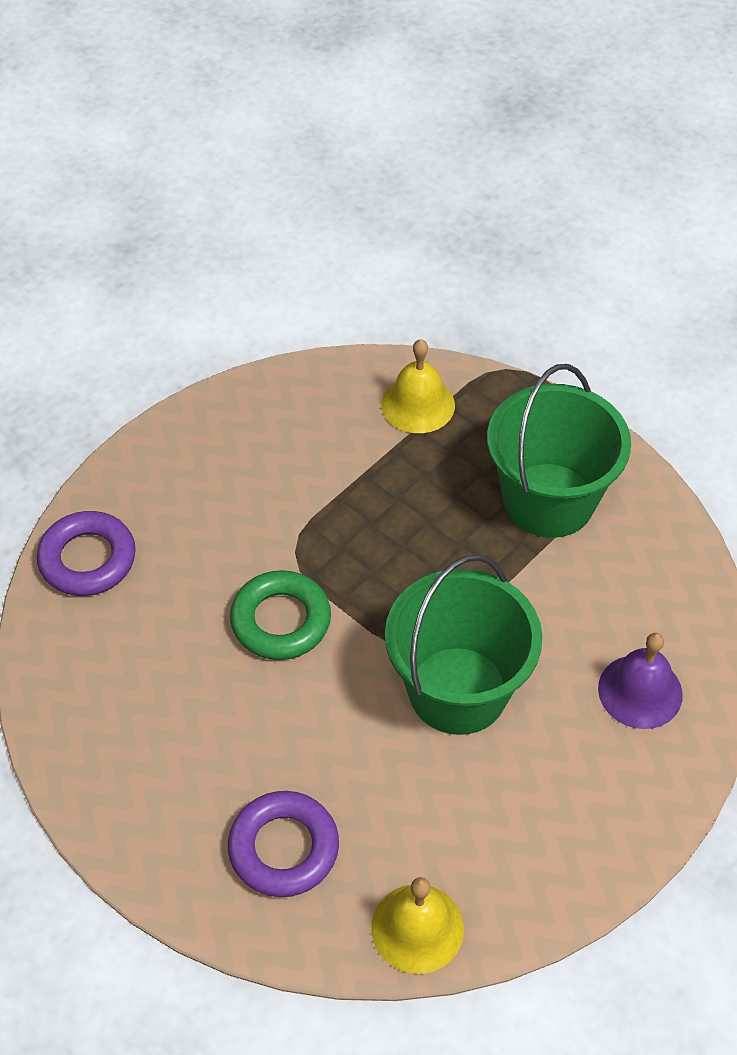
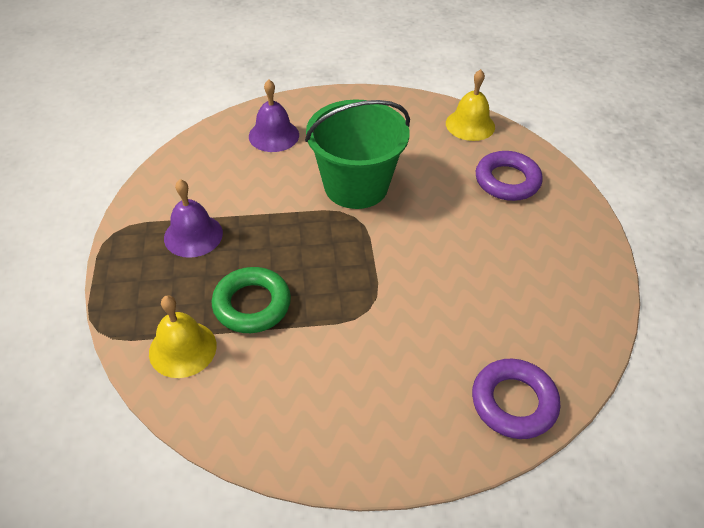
camera: 140 degrees left, 5 degrees down
green ring [230,570,331,660] -> green ring moved to [212,267,291,333]
green bucket [487,364,631,538] -> purple bell [164,179,223,258]

